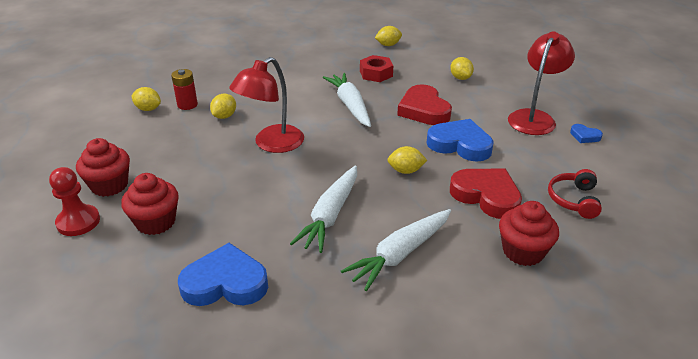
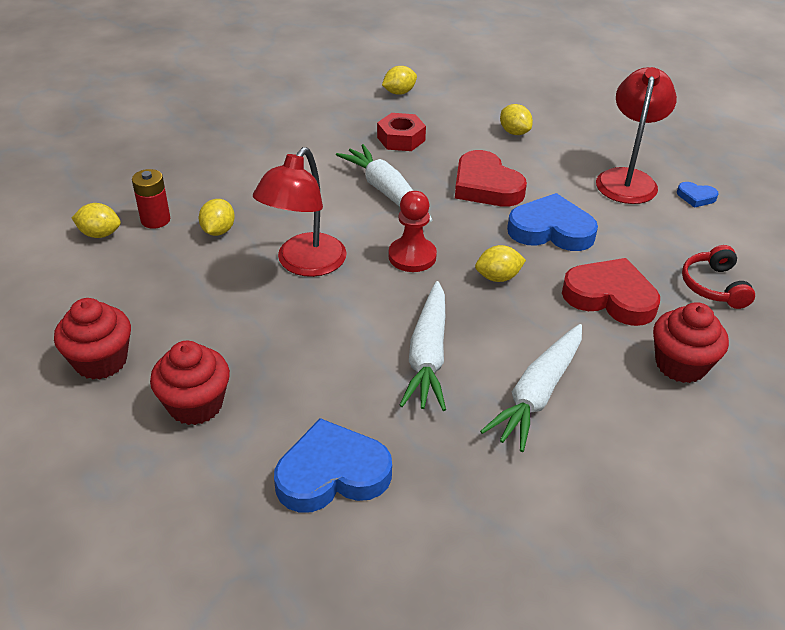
camera: 15 degrees left, 5 degrees up
red pawn [49,167,100,236] -> red pawn moved to [388,191,437,272]

